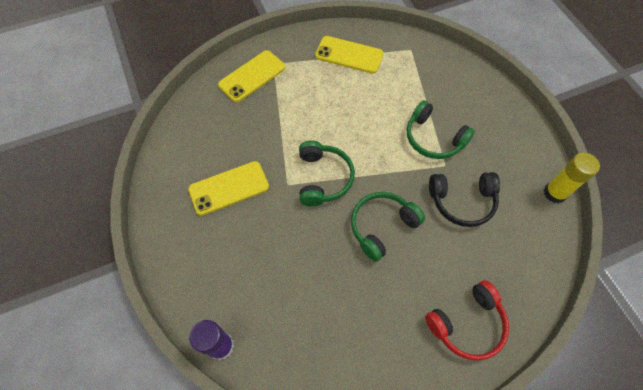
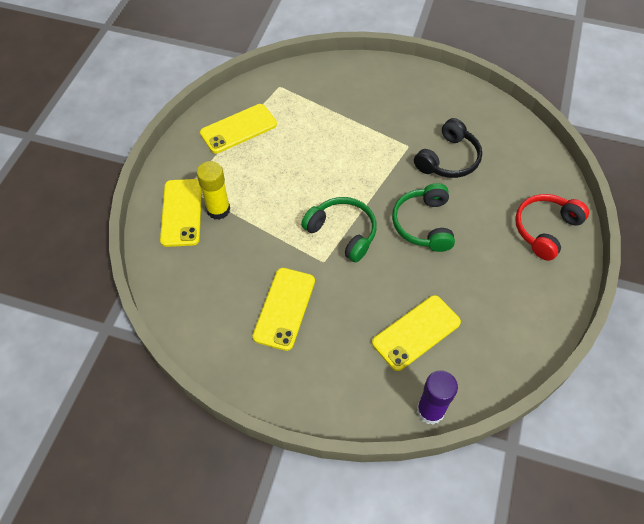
camera: 50 degrees left, 5 degrees down
green headphones [407,100,475,159] -> none
red headphones [425,280,509,361] -> red headphones turned 150 degrees counterclockwise [515,194,589,261]
yellow glue stick [544,153,600,203] -> yellow glue stick moved to [197,161,230,220]
none -> yellow phone [372,295,461,371]

